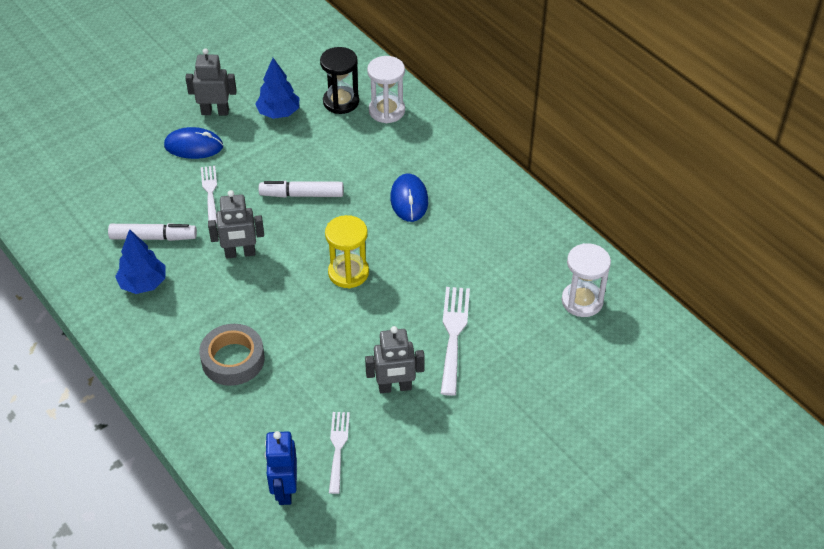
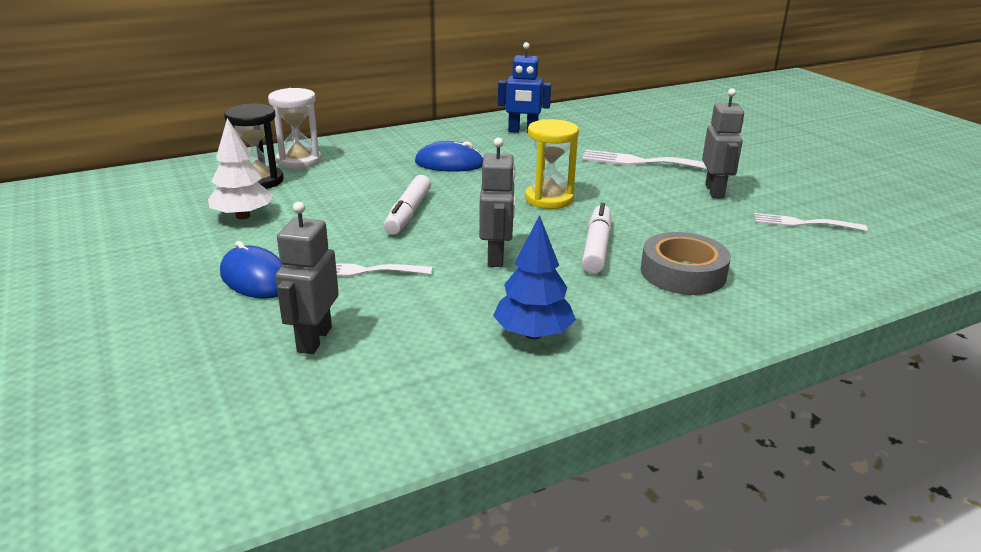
camera: 80 degrees left, 20 degrees down
white marker [108,223,197,241] -> white marker moved to [582,203,612,274]
blue mouse [164,127,223,159] -> blue mouse turned 60 degrees counterclockwise [220,241,284,299]
grey robot [185,48,237,115] -> grey robot moved to [275,202,339,354]
blue tree [255,58,299,119] -> white tree [208,118,273,219]
blue robot [265,431,297,505] -> blue robot moved to [498,42,551,133]
white hourglass [562,243,611,317] -> none

